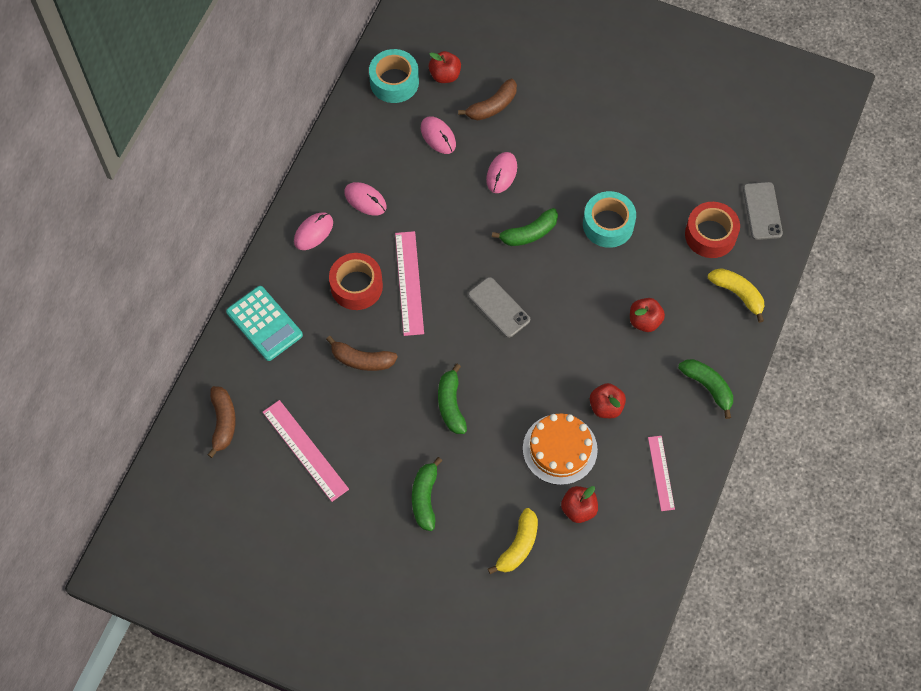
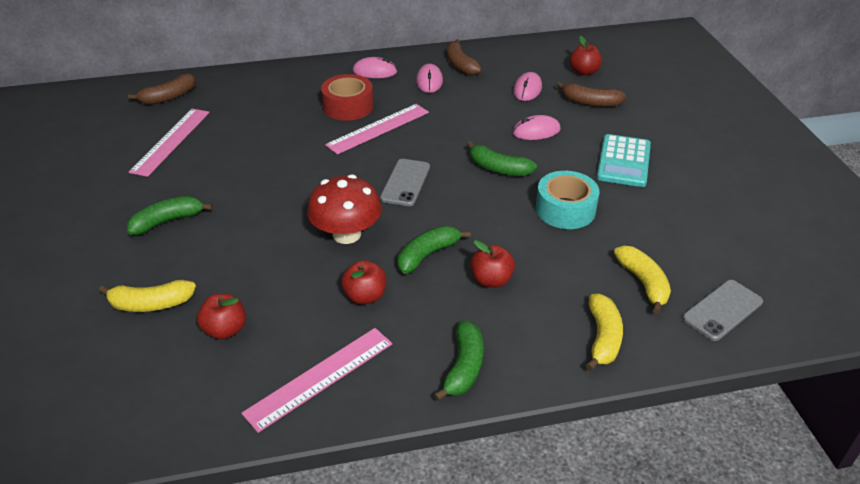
camera: 55 degrees right, 25 degrees down
turquoise calculator [226,286,303,361] -> turquoise calculator moved to [597,134,651,187]
brown banana [326,336,398,371] -> brown banana moved to [447,39,482,75]
turquoise tape [369,49,419,103] -> none
green banana [438,364,467,434] -> green banana moved to [398,226,471,274]
orange cake [523,413,598,485] -> none
pink ruler [648,436,675,511] -> pink ruler [241,328,392,433], size x1.54
red tape [685,202,740,258] -> yellow banana [614,246,671,314]
none -> red mushroom [307,174,382,244]

